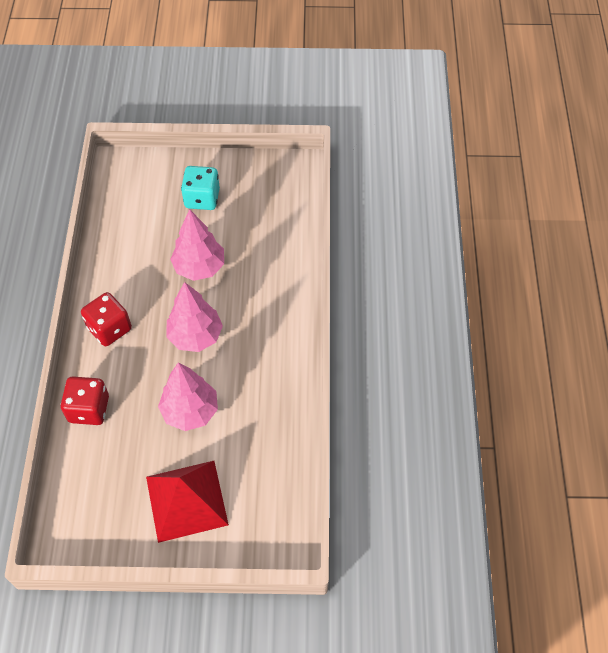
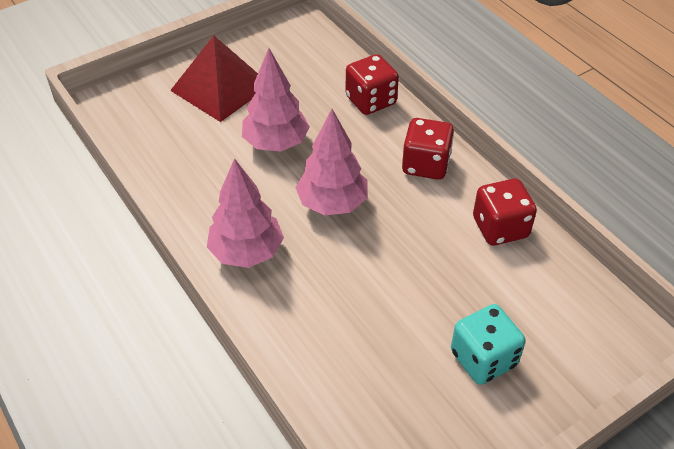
camera: 145 degrees right, 10 degrees down
pink tree [170,209,224,281] -> pink tree moved to [207,158,284,268]
none -> red dice [473,179,537,246]

